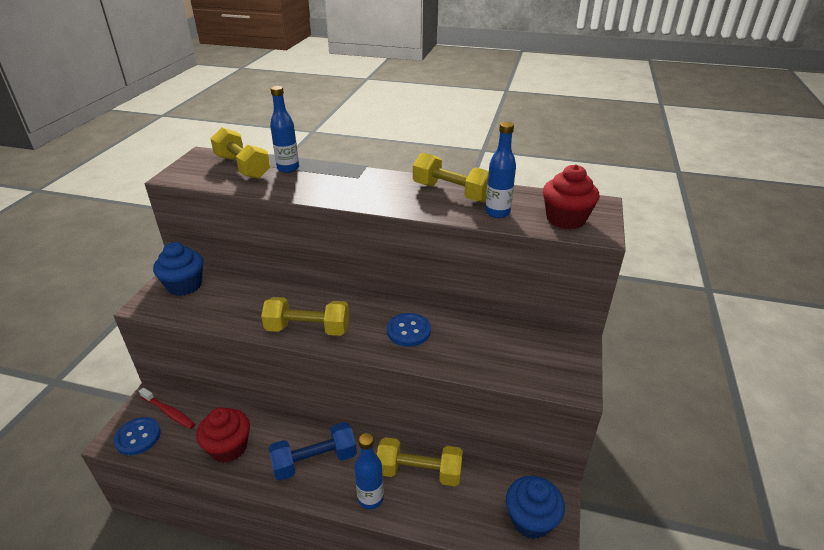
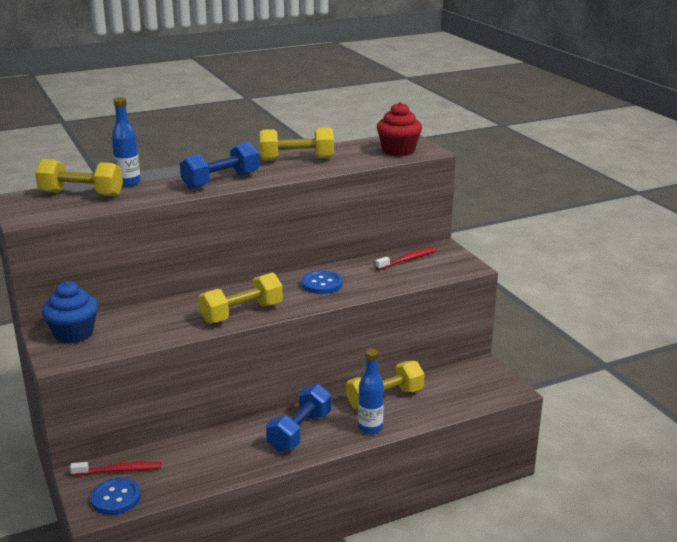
camera: 40 degrees left, 10 degrees down
red cupcake [196,407,250,463] -> none
blue bottle [485,122,516,218] -> none
blue cupcake [506,476,565,539] -> none
none -> blue dumbbell [180,142,259,189]
none -> red toothbrush [375,247,437,270]

